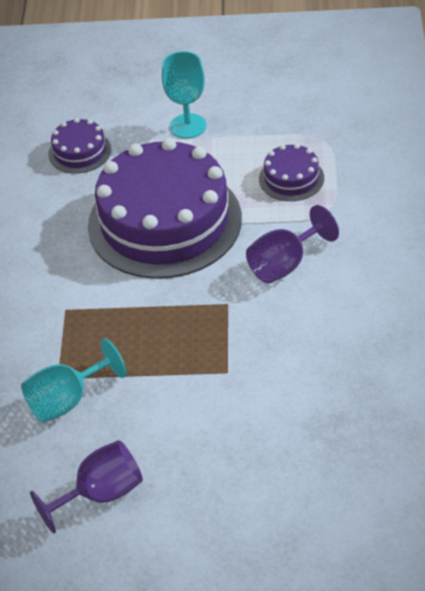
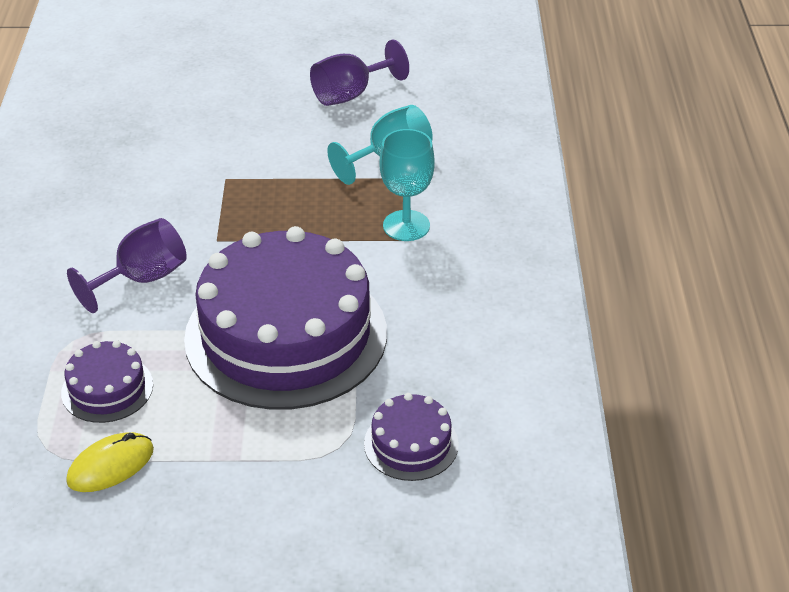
camera: 175 degrees right, 5 degrees down
turquoise goblet [162,51,206,139] -> turquoise goblet moved to [379,129,435,241]
none -> yellow mouse [66,432,154,492]

